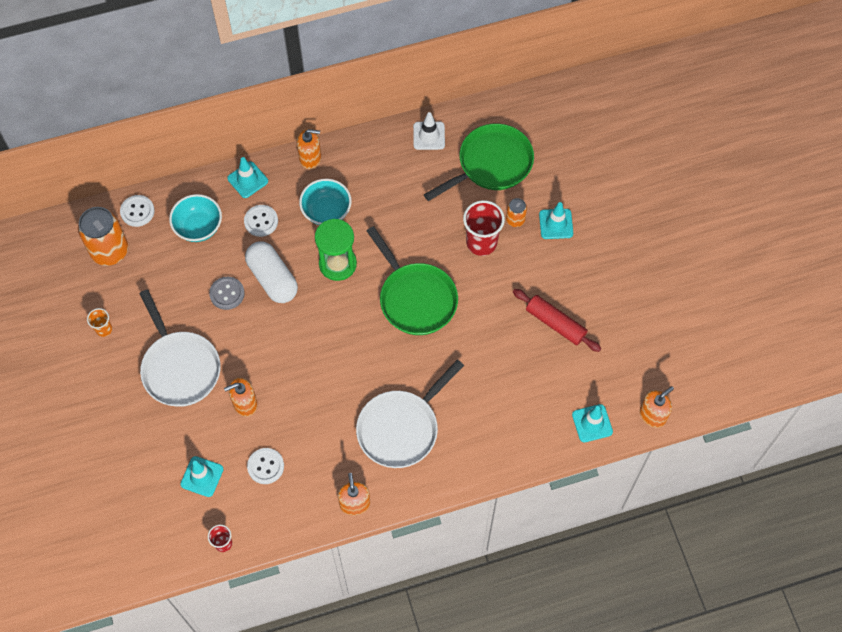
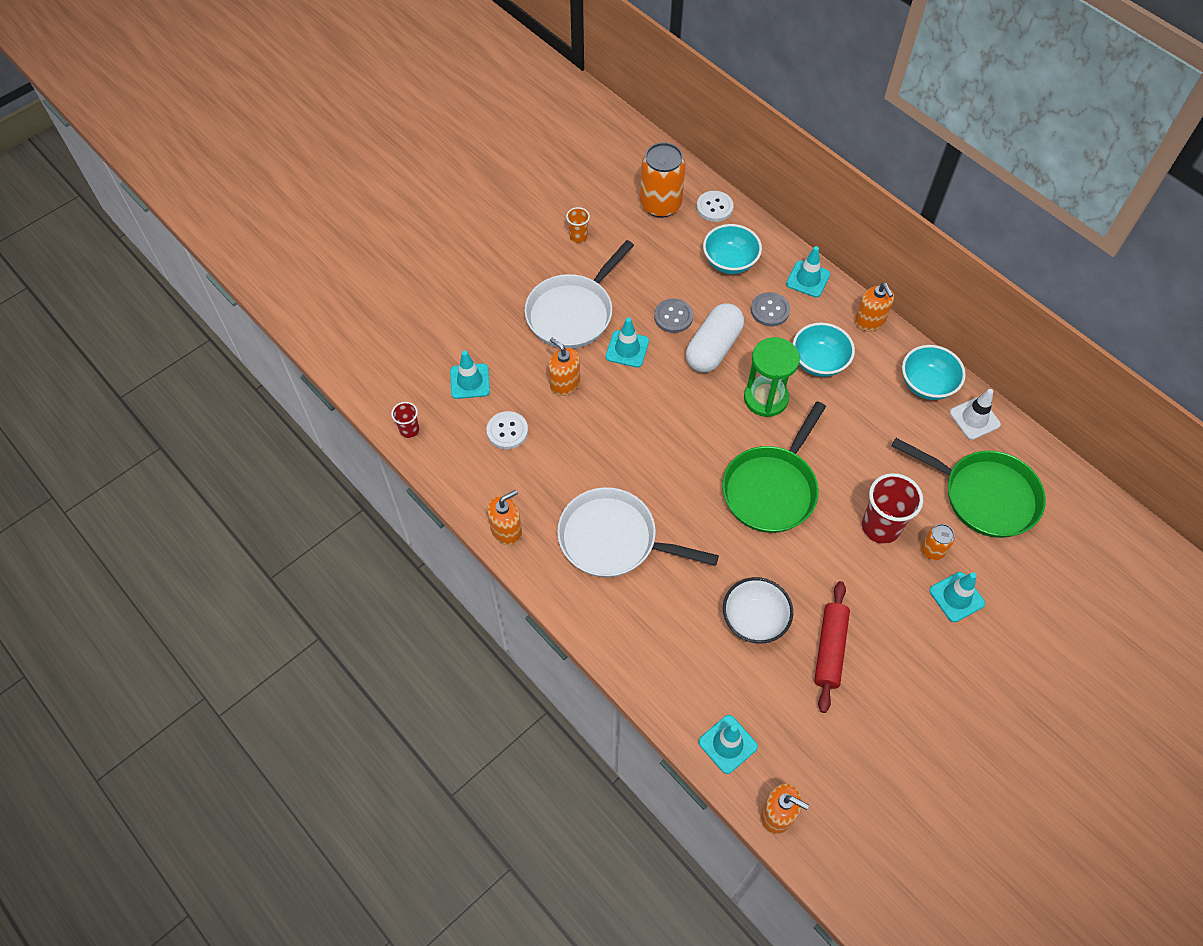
camera: 65 degrees right, 5 degrees down
white button [244,205,278,237] -> grey button [751,292,790,326]
none -> turquoise traffic cone [606,318,649,368]
none -> white bowl [723,577,793,644]
none -> turquoise bowl [902,345,966,400]

